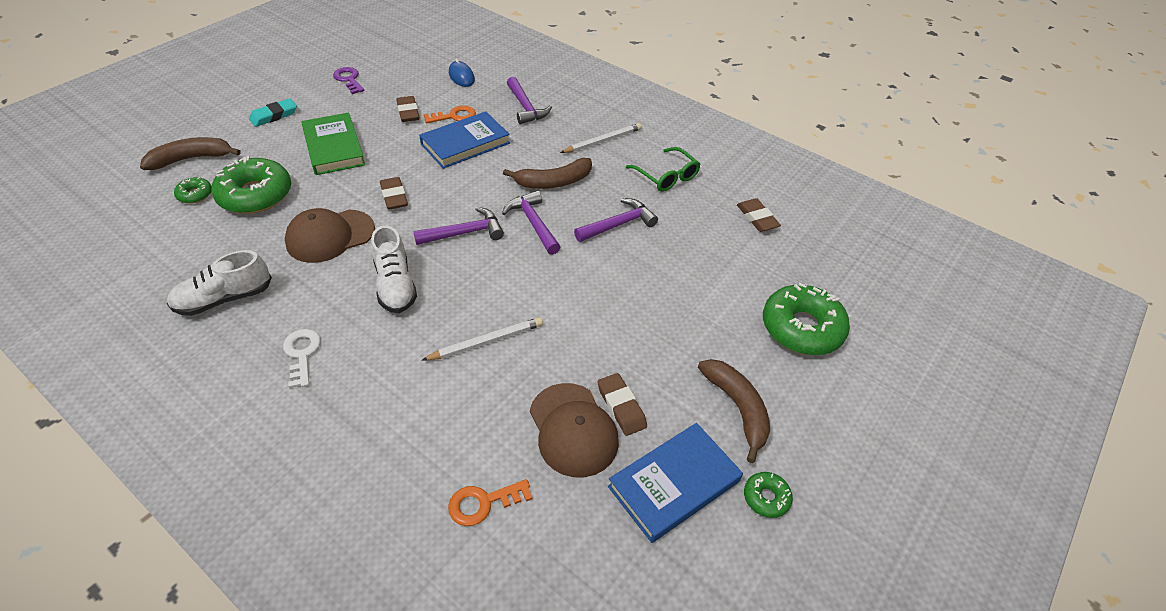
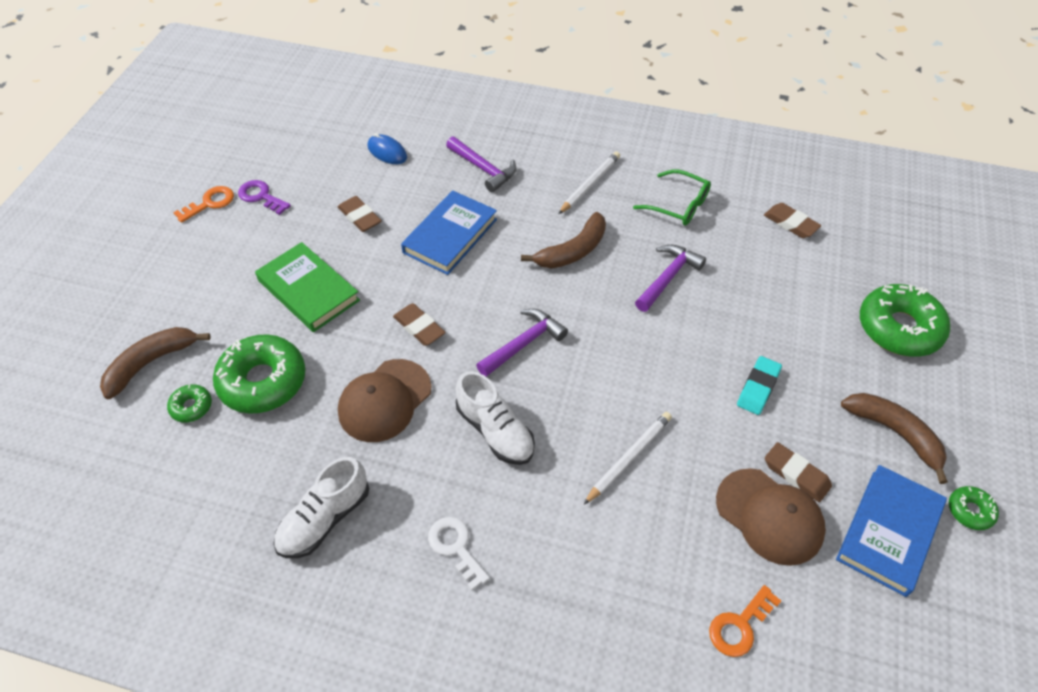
camera: 20 degrees left, 5 degrees up
turquoise eraser [249,98,297,127] -> turquoise eraser moved to [737,356,782,415]
orange key [424,106,476,123] -> orange key moved to [173,186,234,223]
purple hammer [502,190,560,255] -> none

